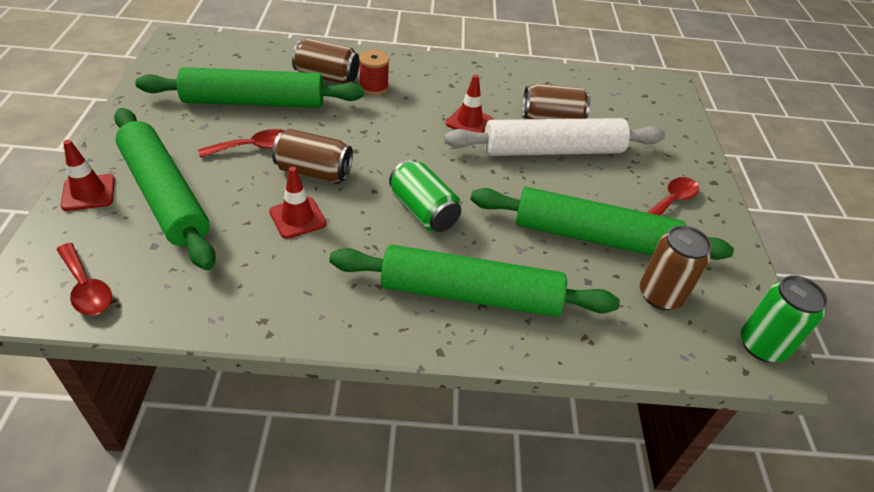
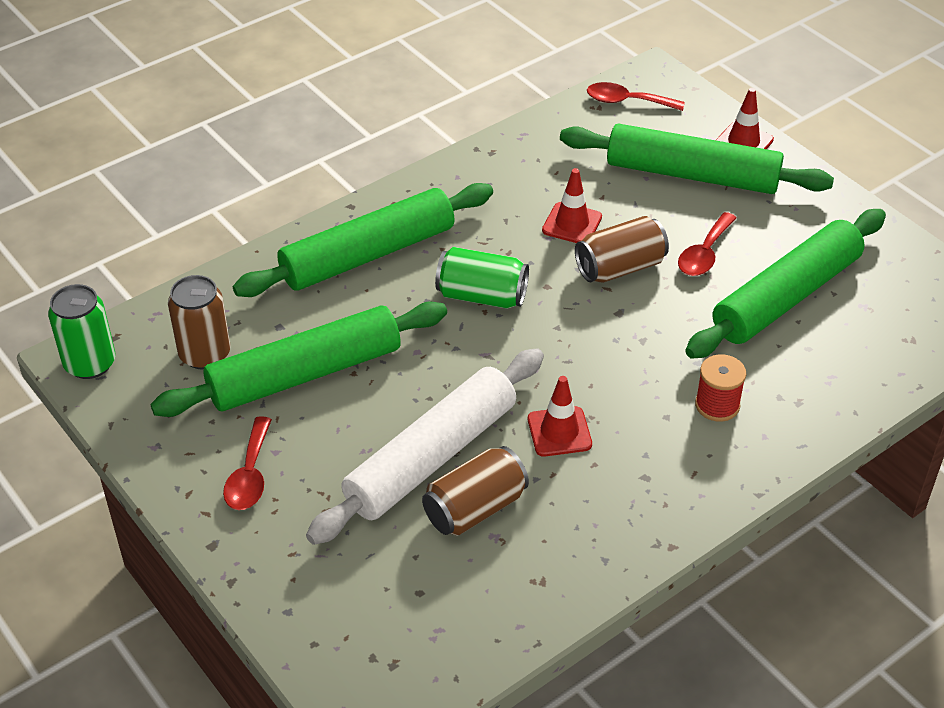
camera: 145 degrees right, 0 degrees up
brown can [292,39,360,84] -> none

